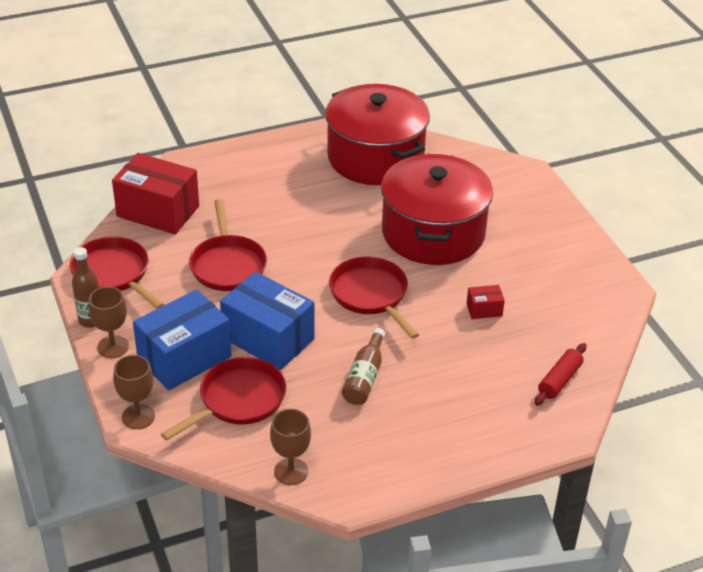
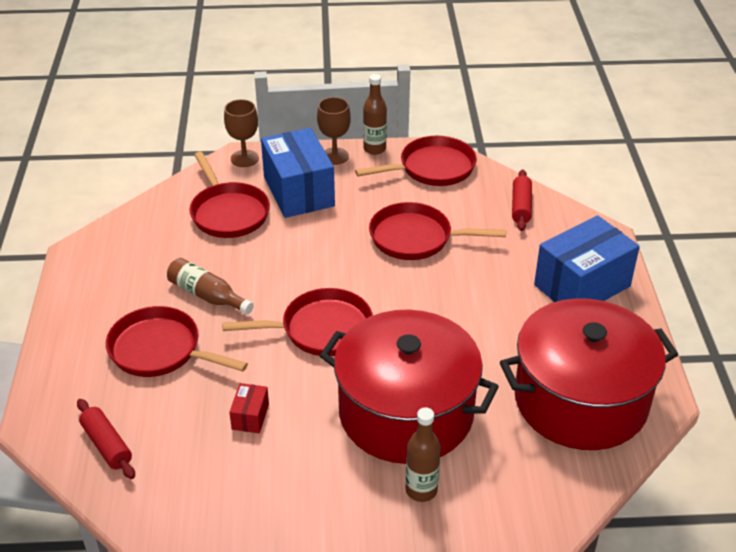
camera: 110 degrees right, 0 degrees up
red box [112,153,199,234] -> red rolling pin [512,170,532,231]
blue box [220,272,314,370] -> blue box moved to [534,216,640,302]
brown goblet [270,409,311,485] -> none
none -> red pan [106,306,248,377]
none -> brown bottle [406,407,441,502]

